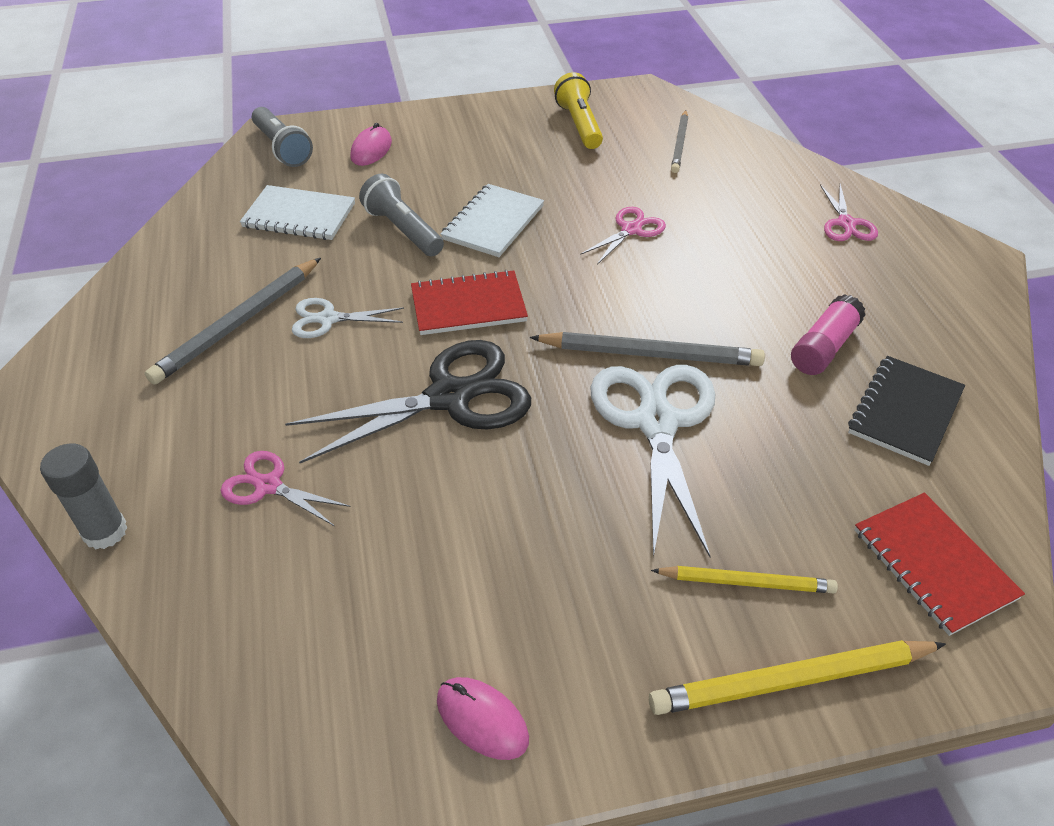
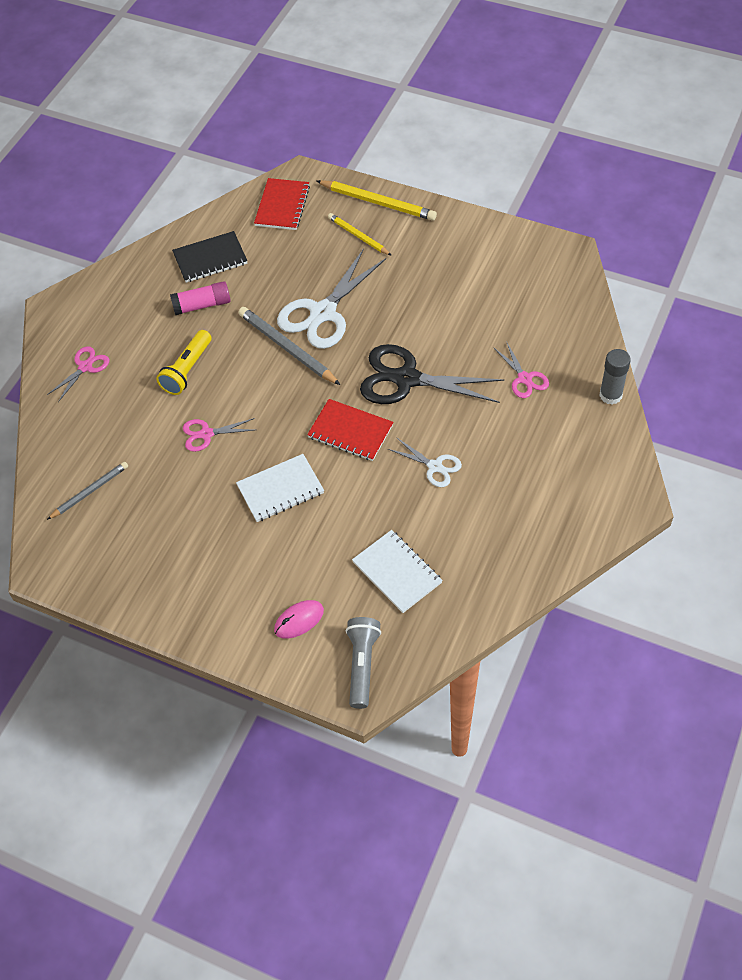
camera: 140 degrees left, 10 degrees up
grey pencil [145,258,321,385] -> none
grey flashlight [359,174,444,256] -> none
pink mouse [437,677,529,760] -> none
yellow flashlight [554,72,603,149] -> yellow flashlight moved to [156,330,211,395]

